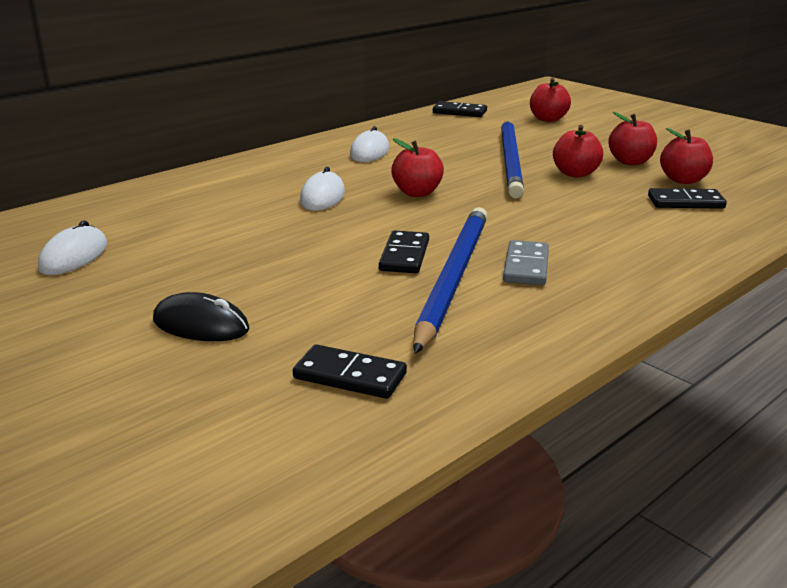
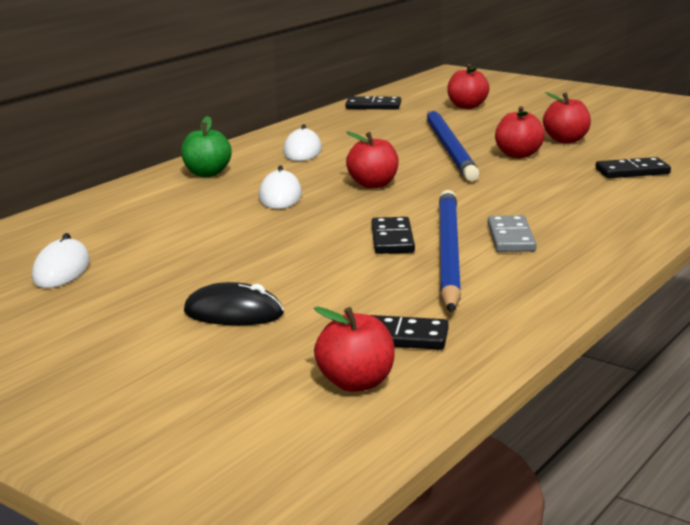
camera: 10 degrees left, 5 degrees down
red apple [660,128,713,184] -> red apple moved to [314,307,395,392]
none -> green apple [181,116,232,177]

